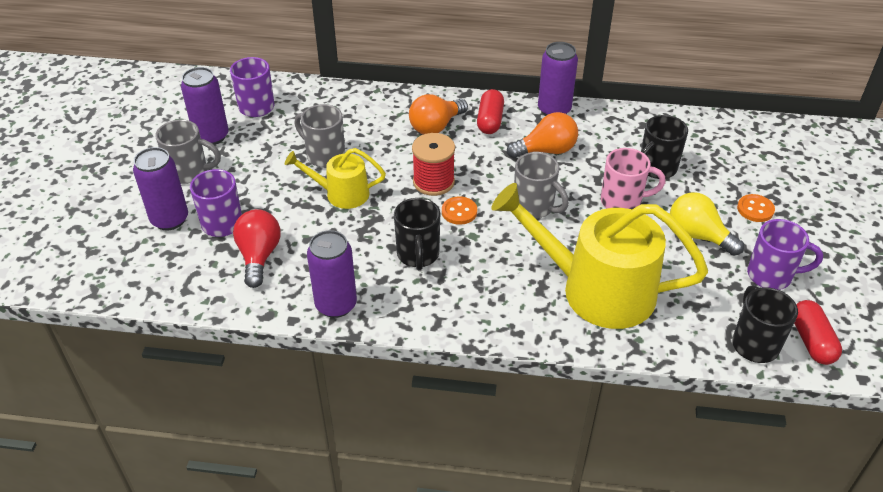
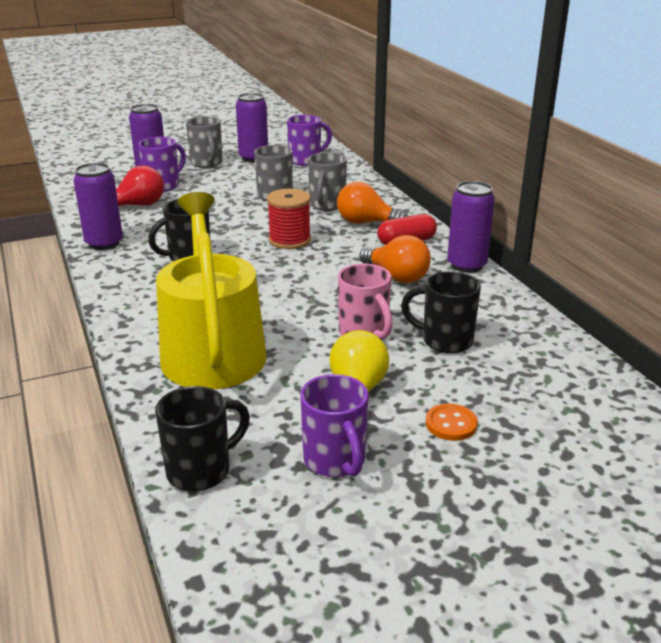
camera: 60 degrees right, 15 degrees down
yellow watering can [285,148,386,209] -> none
orange button [442,196,477,225] -> none
grey mug [514,152,569,218] -> grey mug moved to [308,152,347,211]
red capsule [794,300,842,365] -> none

